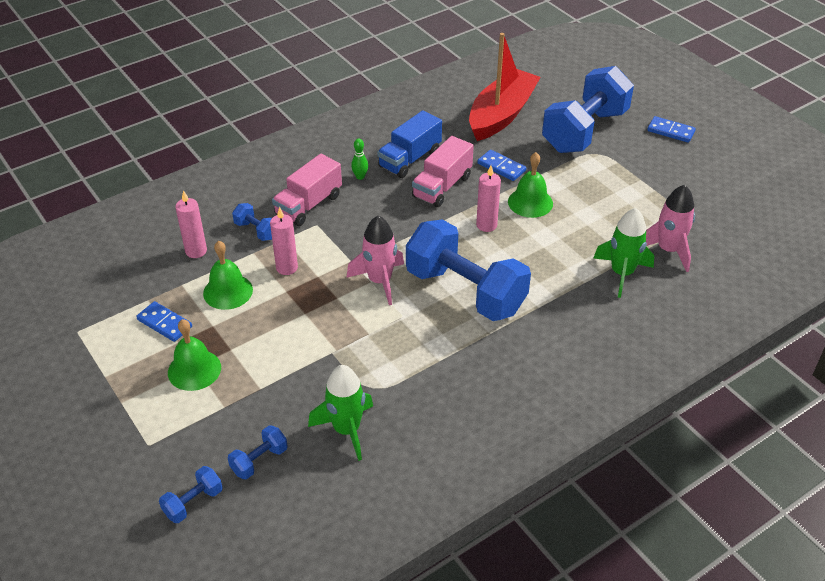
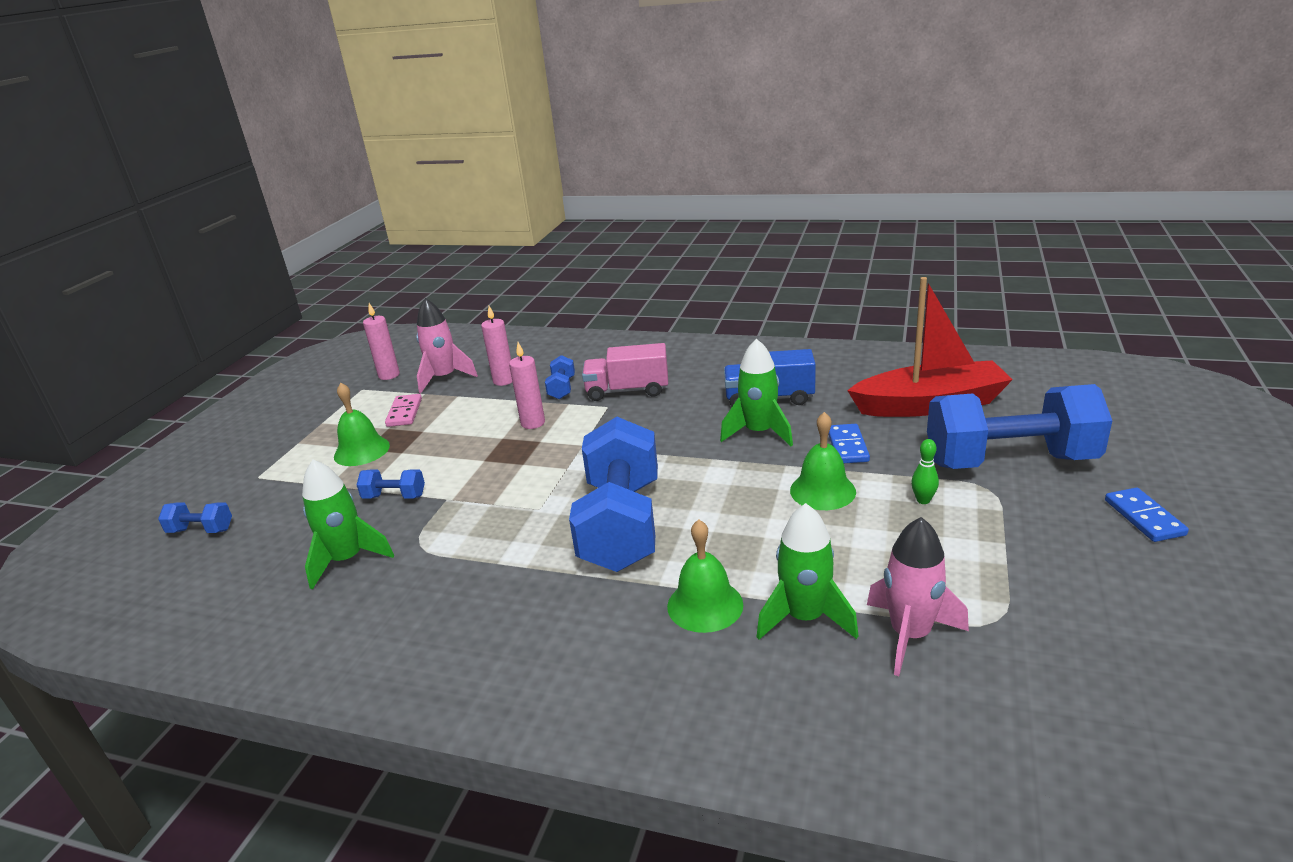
camera: 55 degrees right, 15 degrees down
blue domino [136,301,192,342] -> pink domino [385,394,422,427]
green bell [203,241,253,310] -> green bell moved to [667,519,743,633]
blue dumbbell [228,425,288,480] -> blue dumbbell moved to [357,469,425,499]
pink rocket [346,216,404,305] -> pink rocket moved to [416,298,478,393]
green bowling pin [351,139,368,180] -> green bowling pin moved to [911,439,939,504]
pink truck [412,136,474,207] -> green rocket [720,338,793,446]
pink candle [476,165,501,232] -> pink candle moved to [363,303,400,380]

